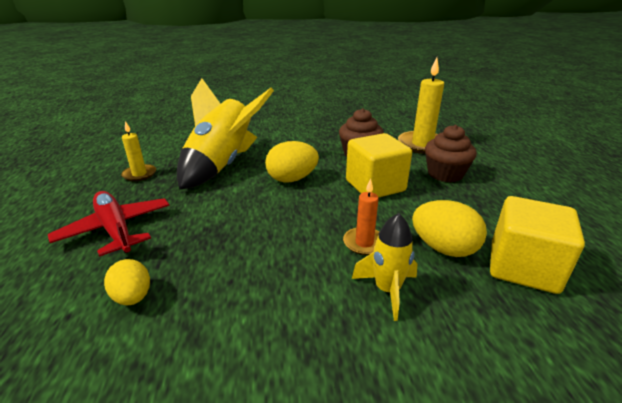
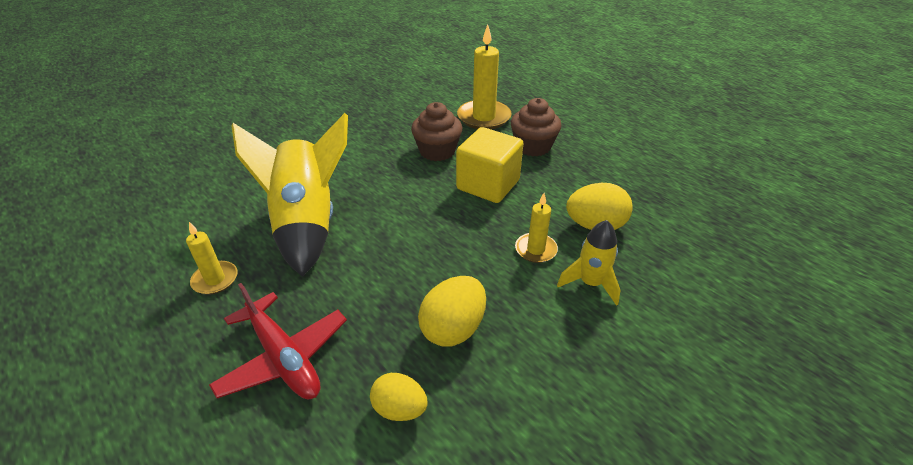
camera: 35 degrees left, 10 degrees up
red plane [48,191,170,257] -> red plane turned 150 degrees counterclockwise [209,283,347,399]
yellow egg [265,141,319,182] -> yellow egg moved to [418,276,486,346]
orange candle [343,178,379,255] -> yellow candle [515,193,558,263]
yellow cube [490,196,585,294] -> none

